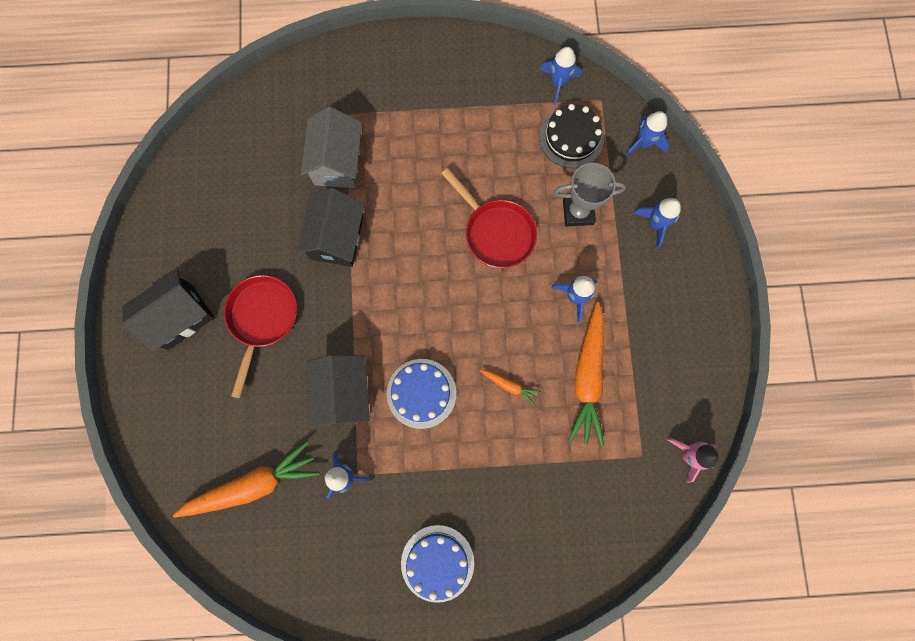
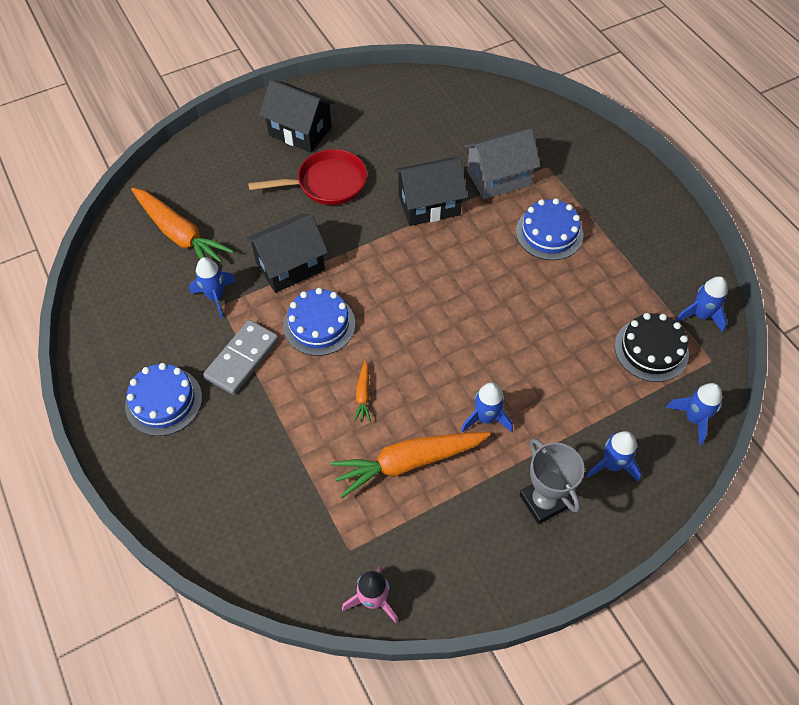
camera: 65 degrees right, 20 degrees down
red pan [441,168,537,268] -> none
grey trophy [554,163,626,226] -> grey trophy moved to [519,438,584,524]
none -> grey domino [203,320,279,395]
none -> blue cake [516,198,584,260]

